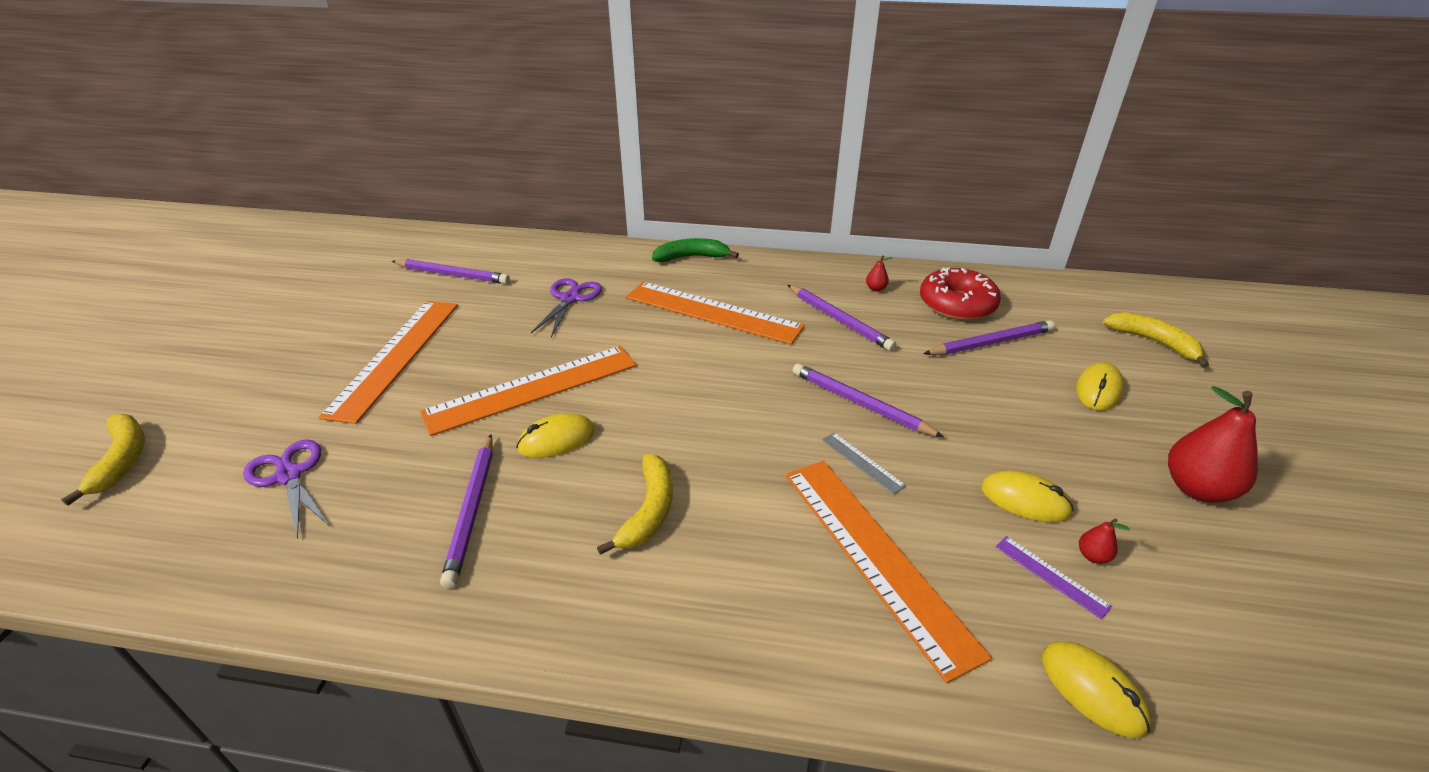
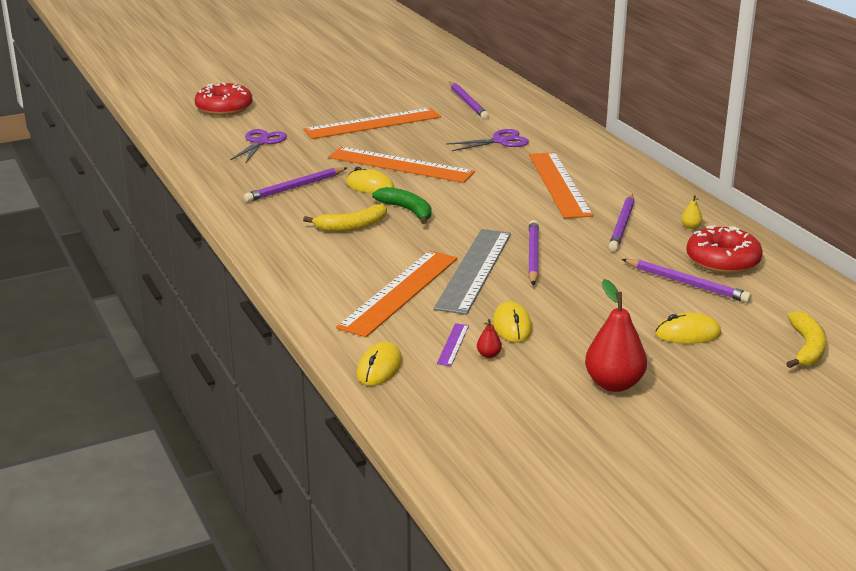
camera: 55 degrees right, 10 degrees down
yellow banana [61,414,145,505] -> red donut [195,82,253,116]
green banana [652,238,739,262] -> green banana moved to [372,187,432,224]
grey ruler [822,433,906,494] -> grey ruler [434,229,511,315], size x2.46
red pear [866,256,892,292] -> yellow pear [681,195,703,229]

